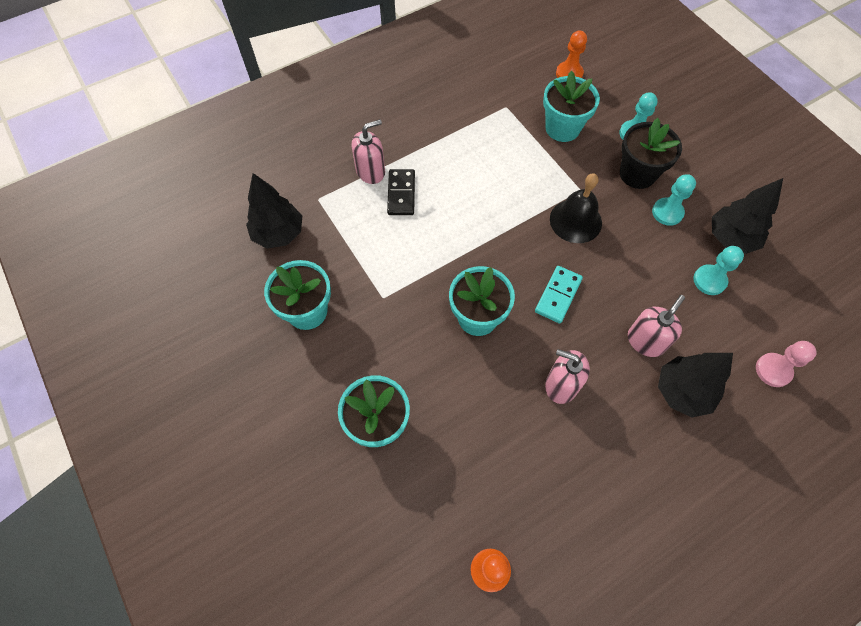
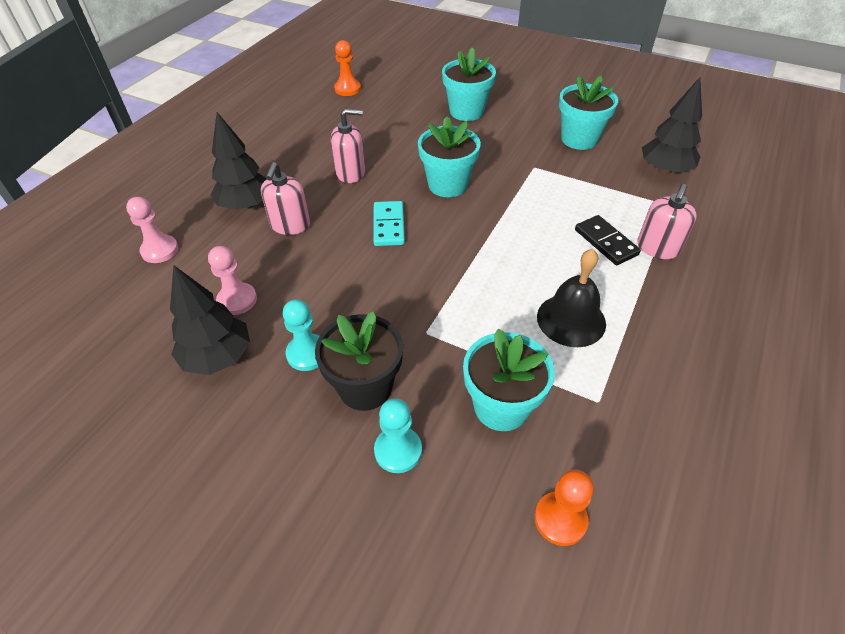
camera: 150 degrees right, 15 degrees down
black bell [550,173,602,243] -> black bell moved to [537,249,606,347]
turquoise pawn [693,246,744,295] -> pink pawn [208,246,257,315]

